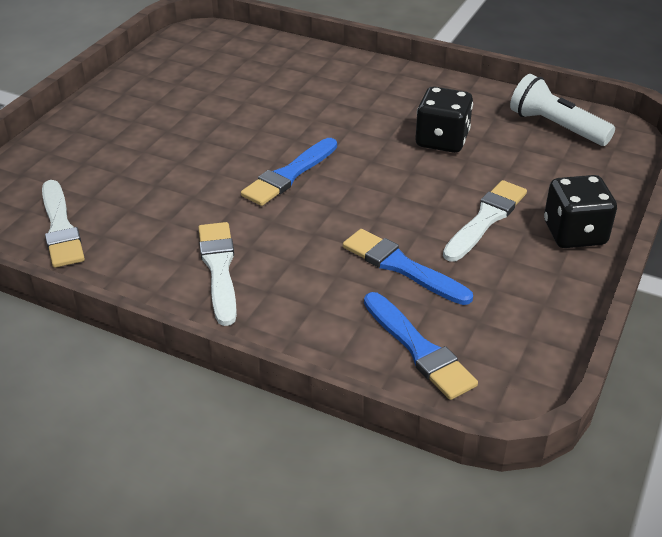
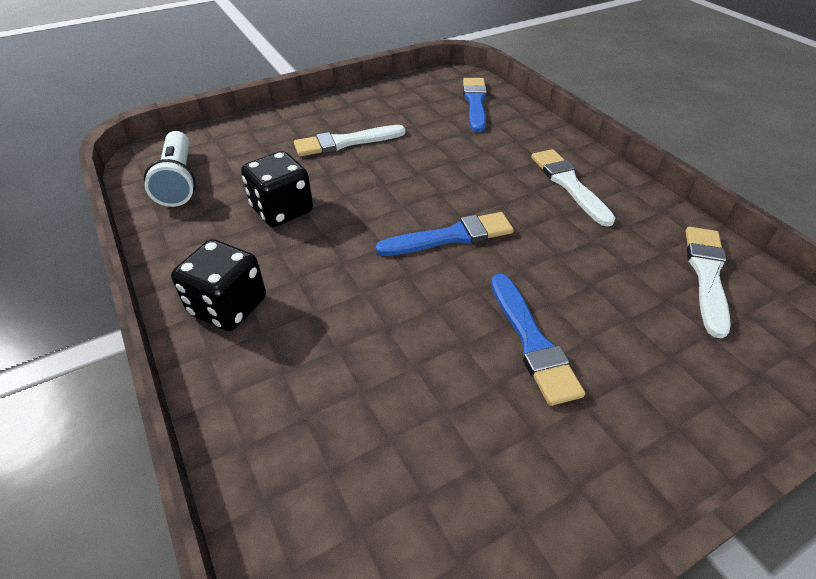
camera: 145 degrees left, 5 degrees up
white brush [198,222,237,326] -> white brush turned 135 degrees clockwise [531,149,615,227]
blue brush [343,229,473,305] -> blue brush moved to [491,274,585,406]
black dice [544,175,617,248] -> black dice moved to [171,239,266,331]

